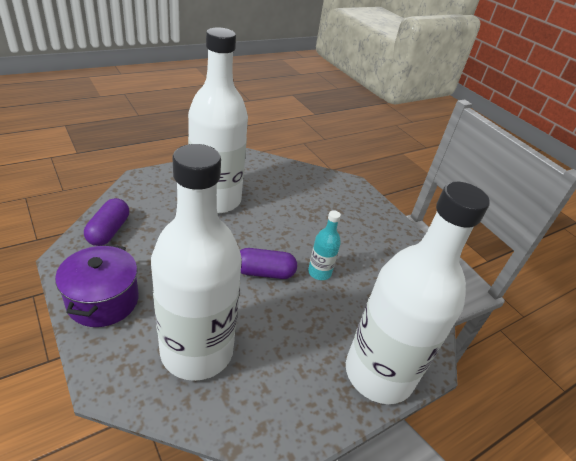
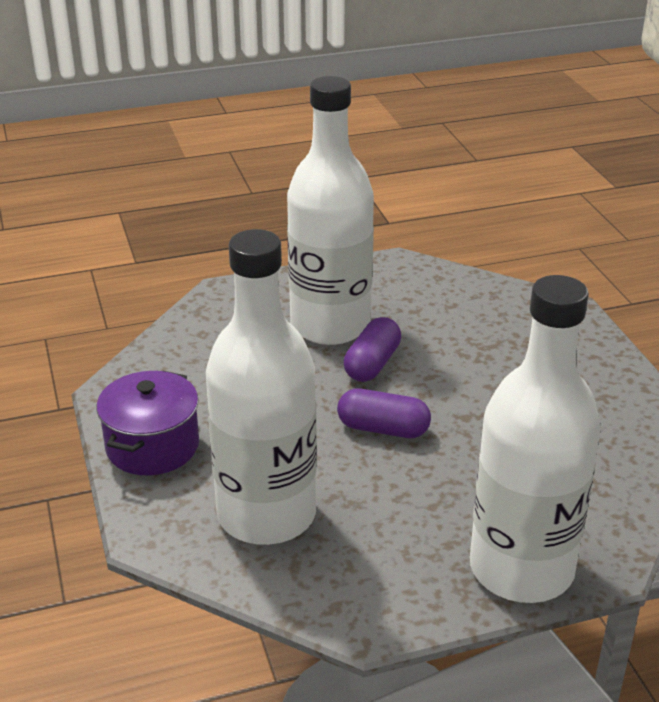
camera: 20 degrees right, 5 degrees down
purple capsule [84,198,129,246] -> purple capsule moved to [344,317,401,382]
turquoise bottle [308,210,341,280] -> none

